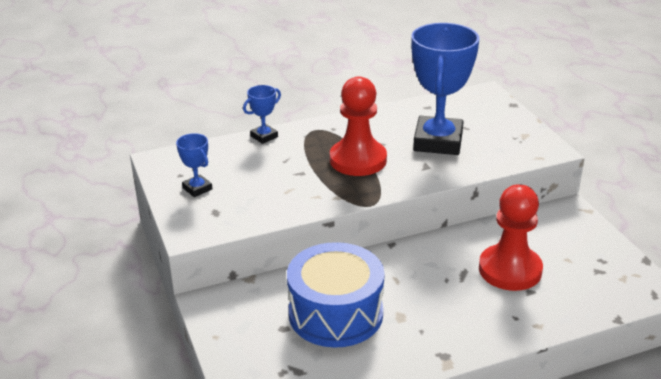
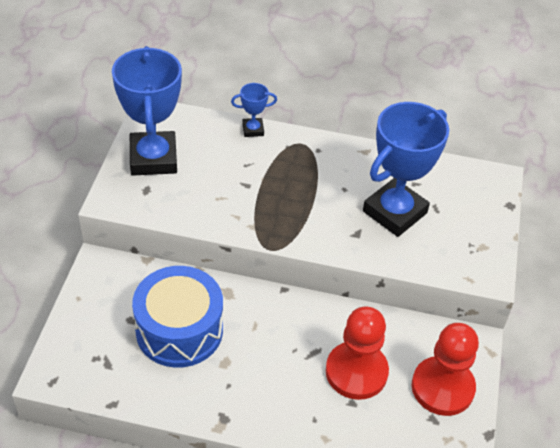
camera: 30 degrees right, 15 degrees up
blue trophy [176,133,212,197] -> blue trophy [112,46,182,176], size x2.22
red pawn [330,76,387,176] -> red pawn moved to [412,323,479,416]

